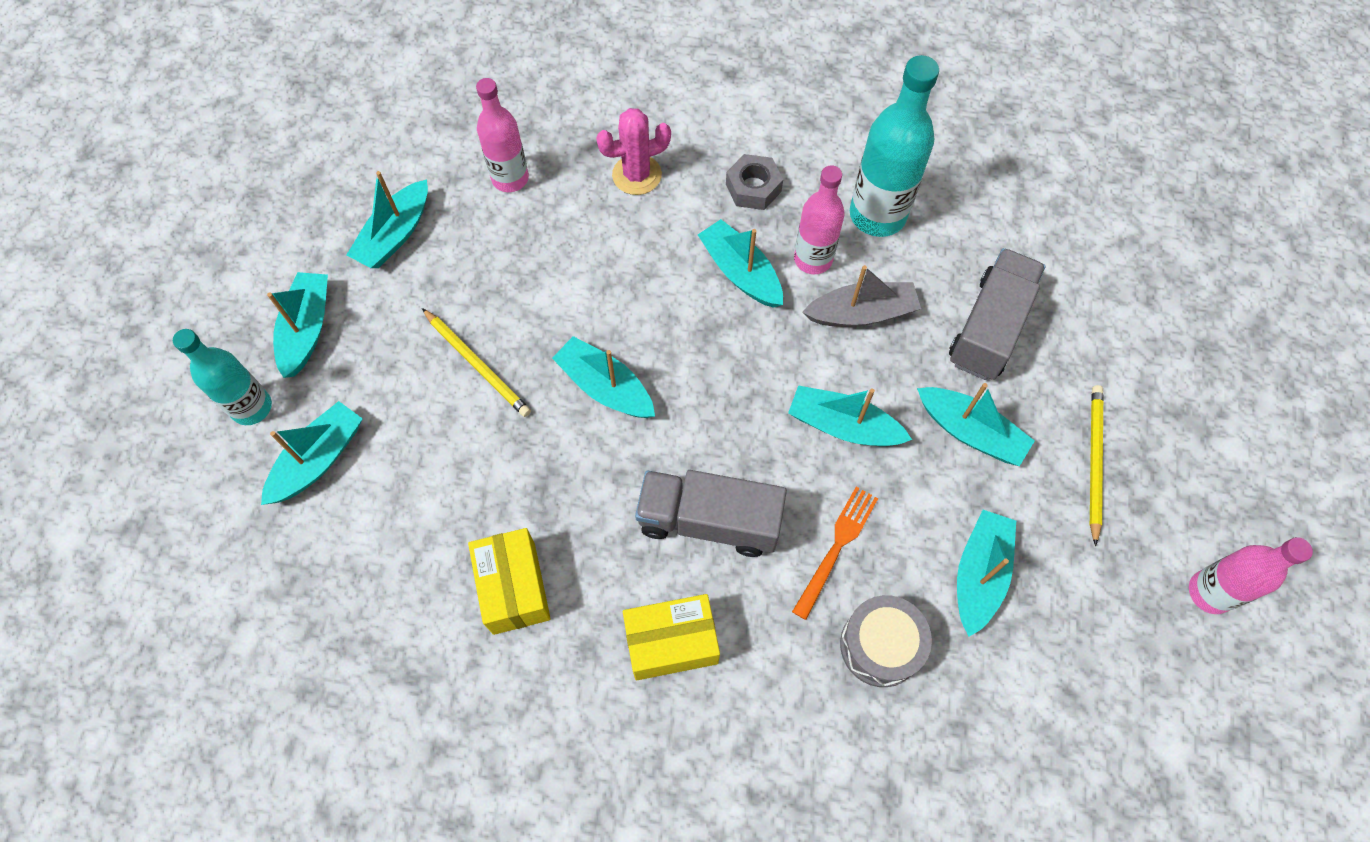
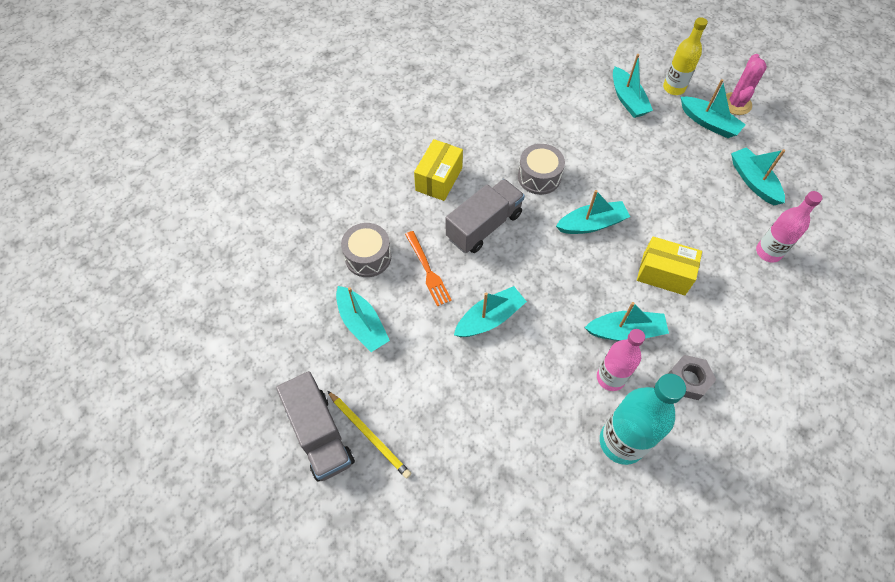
camera: 125 degrees right, 5 degrees down
turquoise bottle [173,329,272,425] -> yellow bottle [663,17,708,95]
yellow pencil [422,308,531,417] -> none
yellow box [468,528,551,635] -> yellow box moved to [637,236,702,295]
pink cactus [596,108,671,195] -> pink cactus moved to [726,54,767,115]
grey boat [802,265,921,327] -> none
turquoise boat [917,383,1035,466] -> none
grey truck [949,248,1045,380] -> grey truck moved to [276,371,355,482]
pink bottle [1189,537,1313,614] -> none
none -> grey drum [518,144,565,195]

